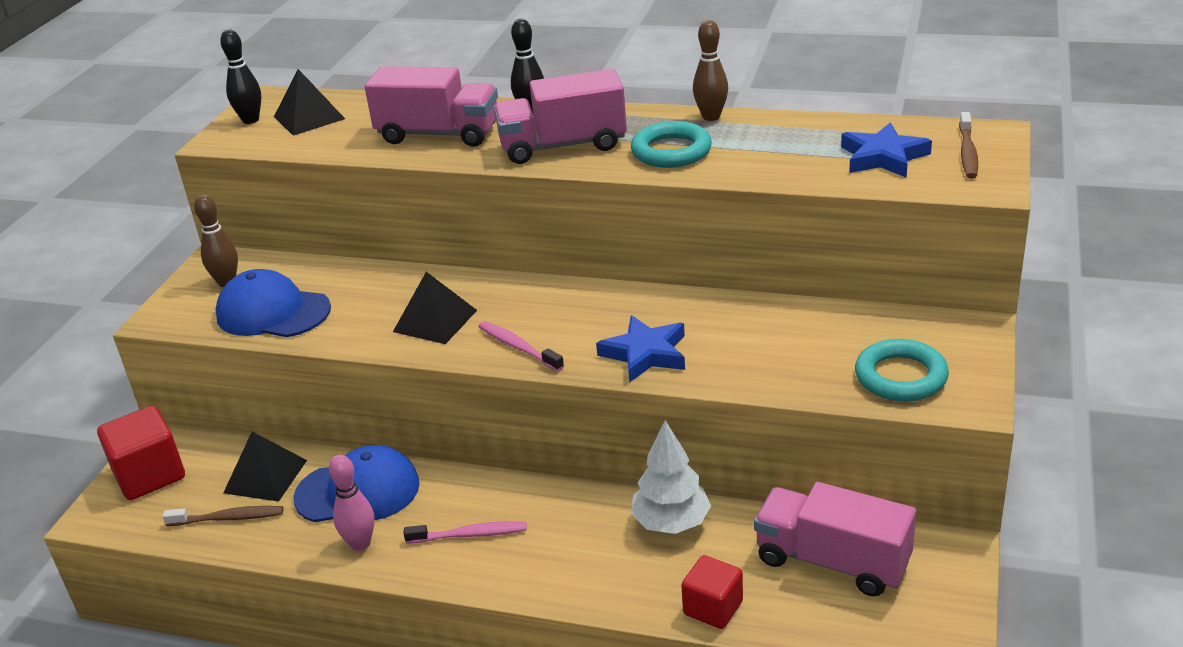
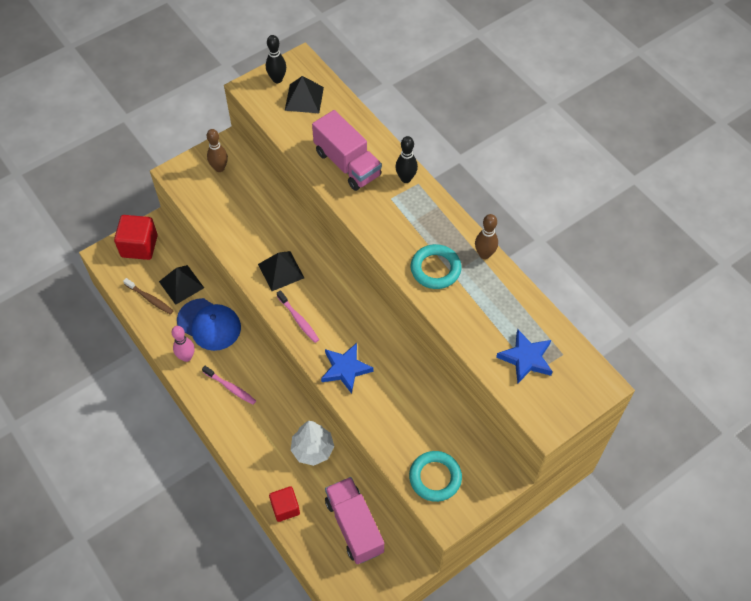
camera: 35 degrees right, 25 degrees up
blue cap [216,269,331,337] -> none
pink toothbrush [478,321,564,372] -> pink toothbrush turned 150 degrees clockwise [277,290,319,343]
pink truck [494,69,627,164] -> none
brown toothbrush [959,112,978,178] -> none

